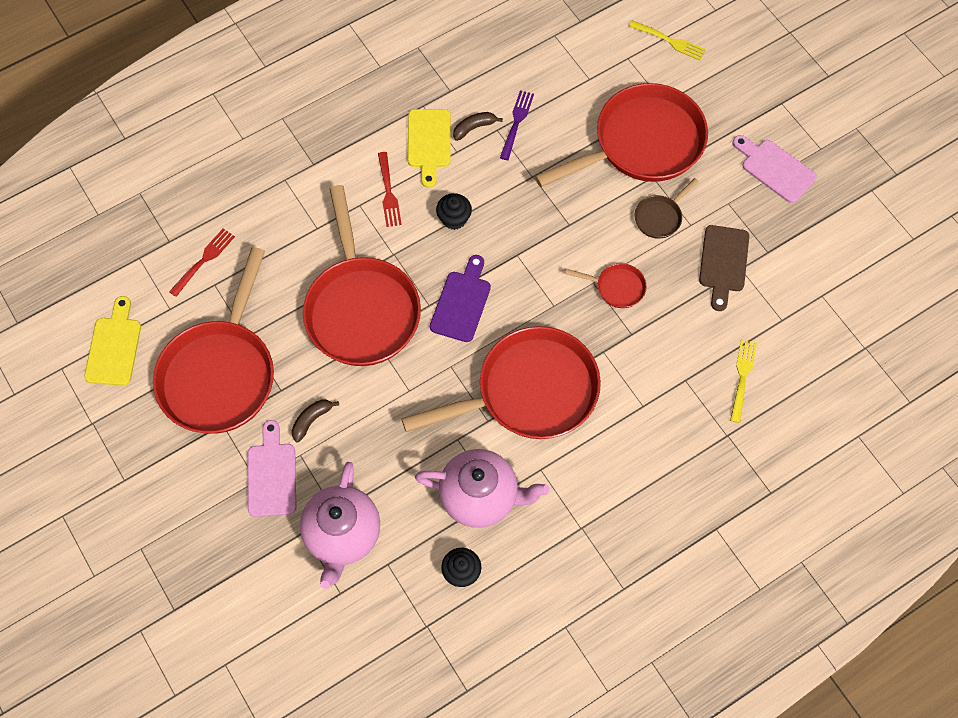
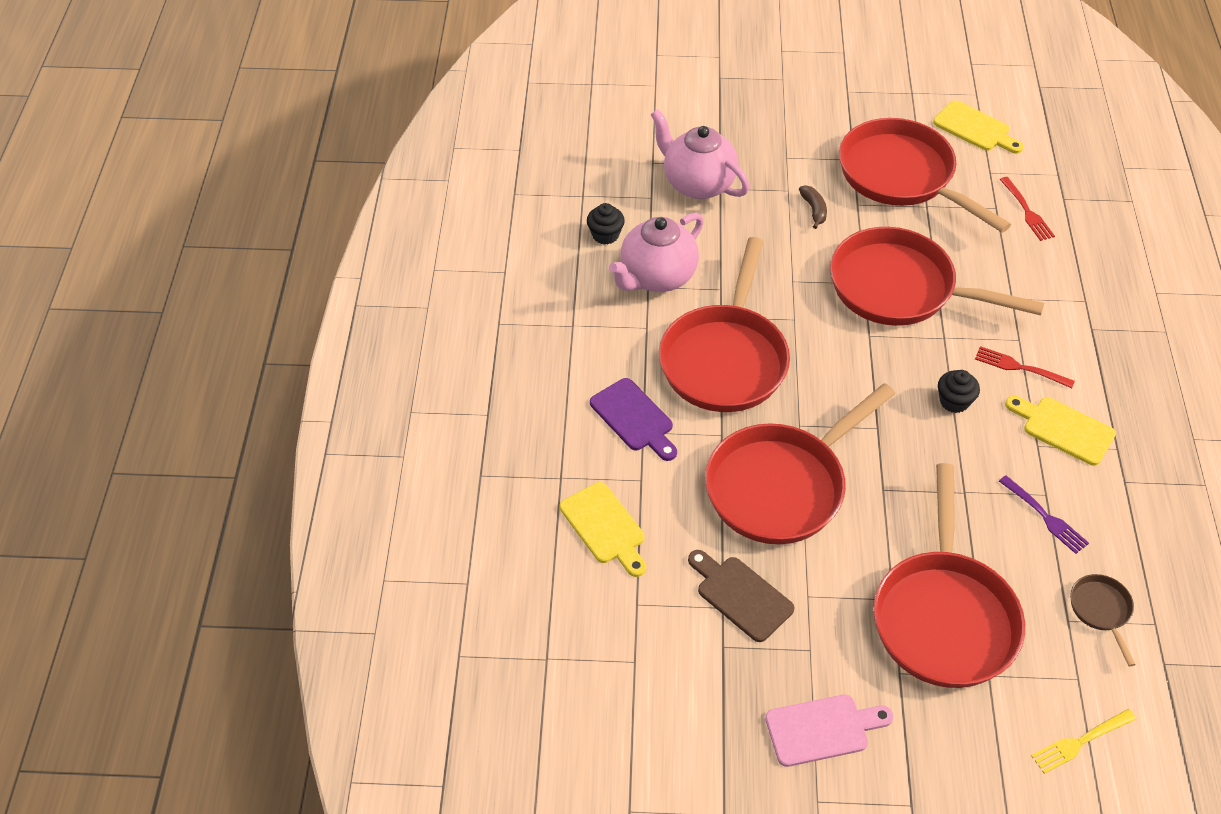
camera: 125 degrees right, 15 degrees down
pink cutting board [247,420,296,517] -> none
purple cutting board [430,255,491,342] -> purple cutting board moved to [590,378,677,461]
brown banana [453,112,503,141] -> none
red pan [565,263,647,308] -> red pan [705,383,895,544], size x2.37
brown pan [634,178,699,239] -> brown pan moved to [1070,574,1136,667]
yellow fork [730,339,757,423] -> yellow cutting board [560,482,646,577]

